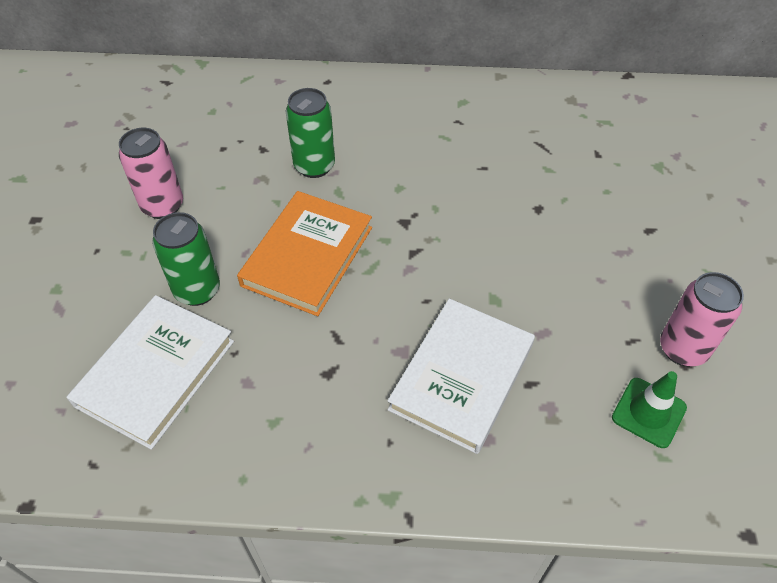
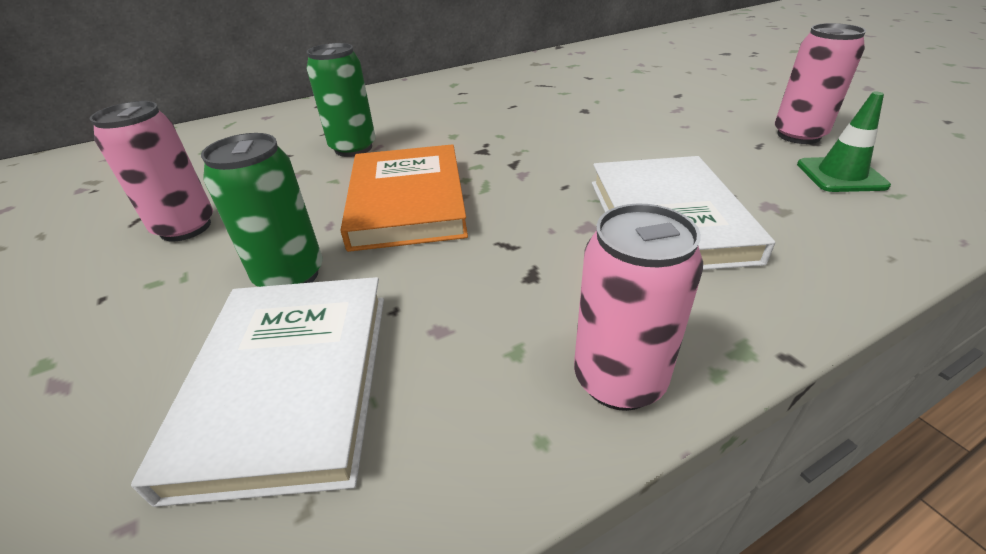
camera: 30 degrees left, 15 degrees down
none -> pink can [574,204,703,411]

